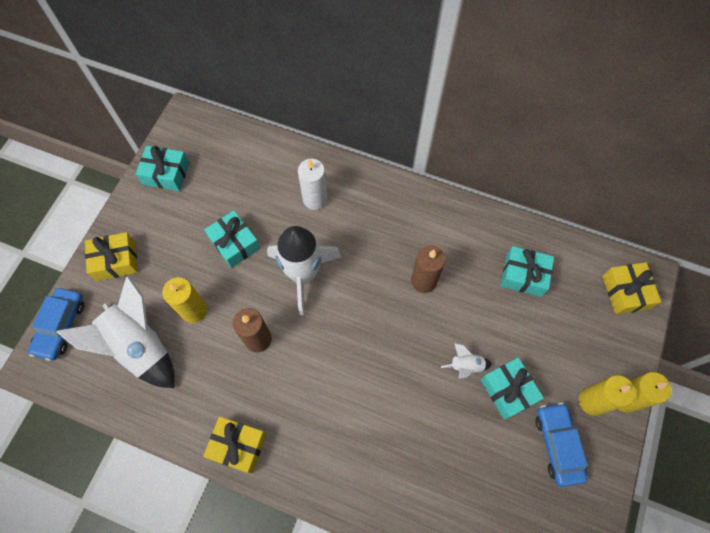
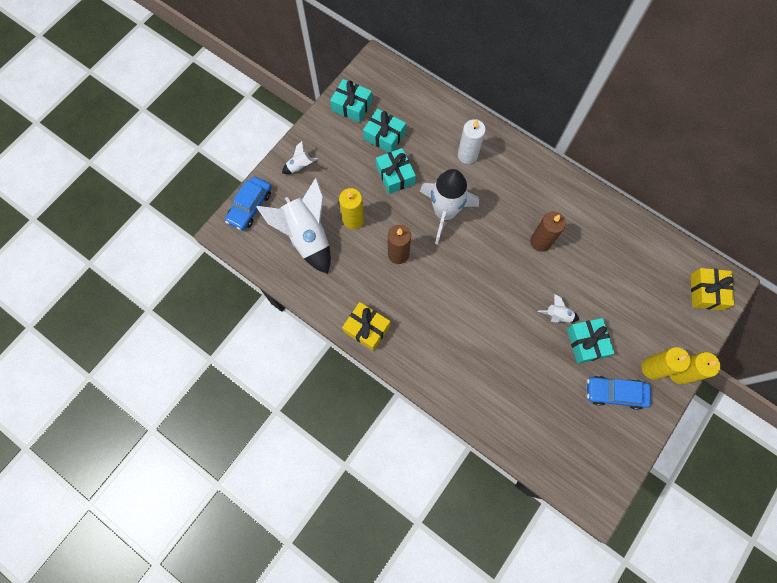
camera: 15 degrees right, 5 degrees up
yellow gift [85,232,138,281] -> white rocket [282,141,318,174]
turquoise gift [501,246,554,297] -> turquoise gift moved to [363,109,406,152]
blue car [535,402,588,487] -> blue car turned 90 degrees counterclockwise [587,376,651,410]

